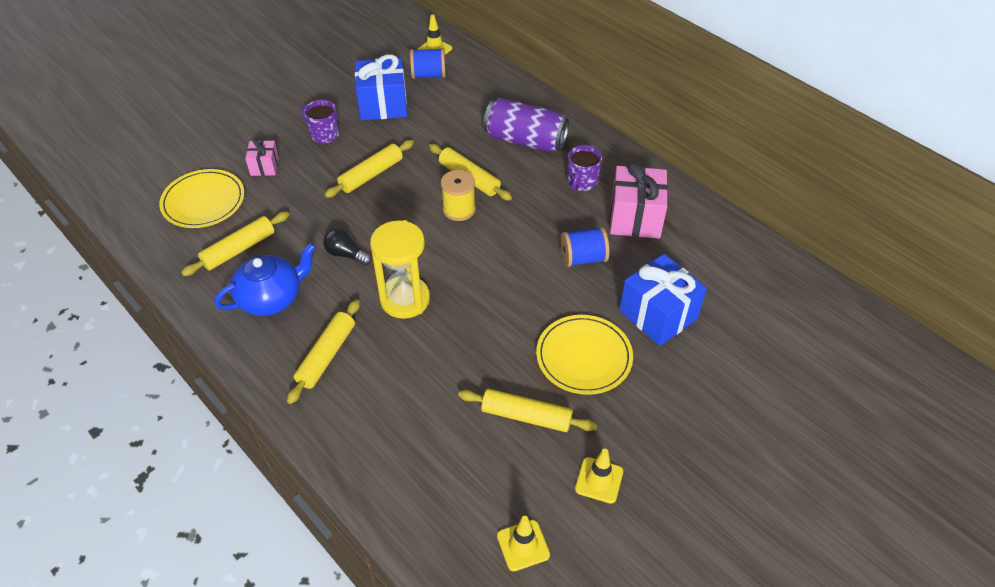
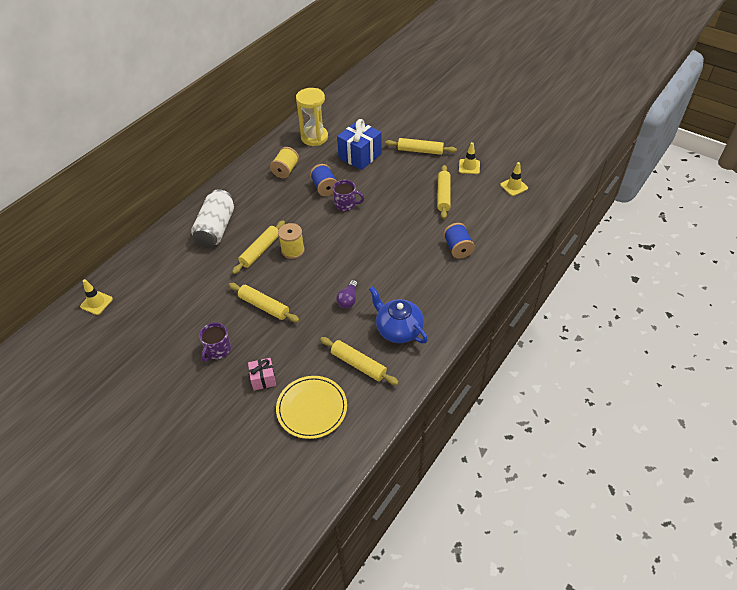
camera: 100 degrees left, 0 degrees up
yellow rolling pin [287,299,360,404] -> yellow rolling pin moved to [385,138,457,155]
black light bulb [323,229,372,265] -> purple light bulb [336,280,358,309]
blue gift [355,54,407,120] -> none
yellow hourglass [370,220,430,319] -> yellow hourglass moved to [296,88,328,146]
blue spool [410,48,446,79] -> blue spool moved to [443,223,475,259]
purple can [483,98,569,152] -> white can [191,189,234,247]
yellow plate [536,315,633,395] -> none
purple mug [567,145,602,191] -> purple mug moved to [333,180,364,211]
pink gift [610,162,668,238] -> yellow spool [270,147,299,178]

